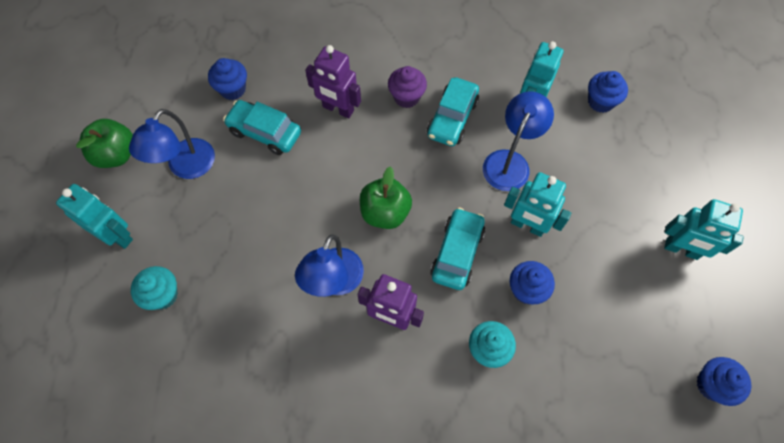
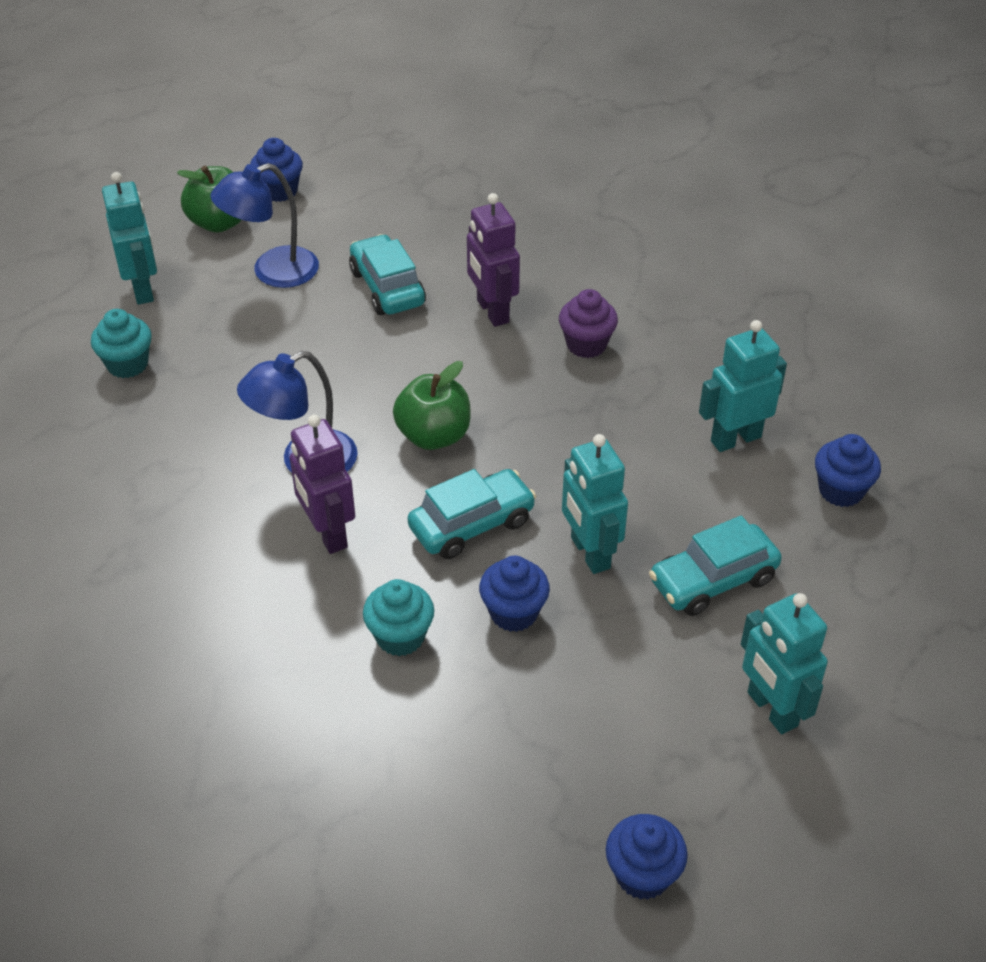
camera: 40 degrees right, 20 degrees down
blue cupcake [208,58,247,100] -> blue cupcake moved to [250,138,303,202]
turquoise car [427,77,479,146] -> turquoise car moved to [649,516,782,616]
blue lamp [483,91,554,191] -> none

